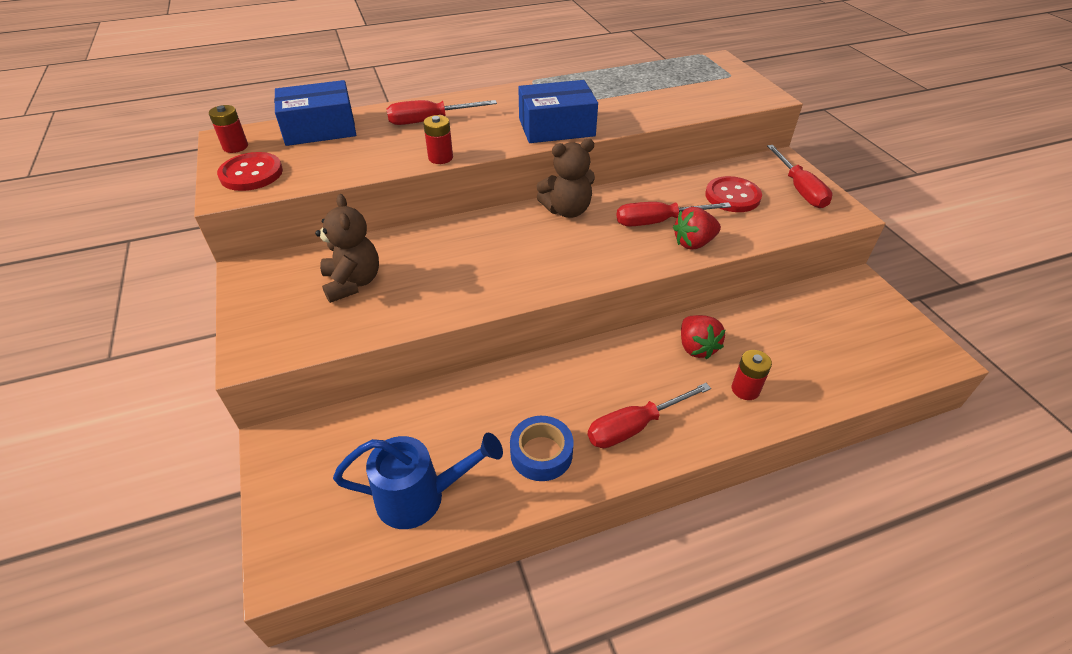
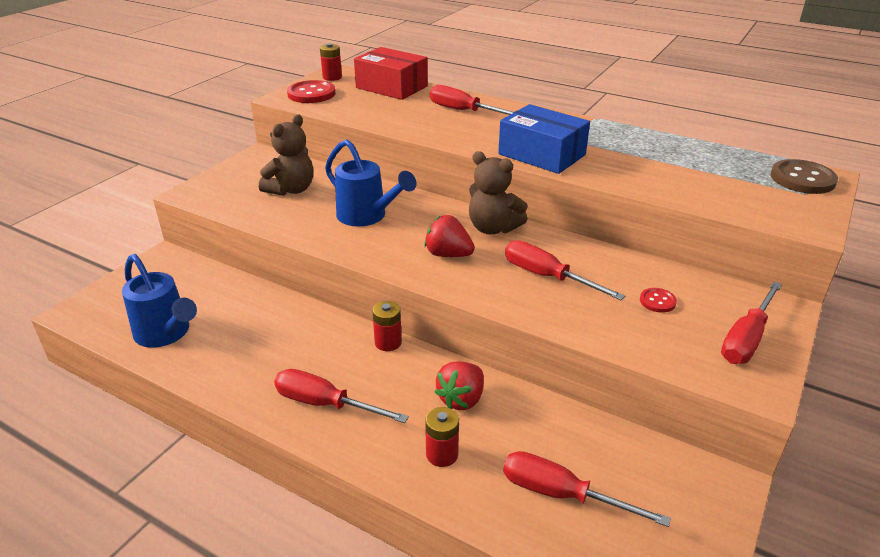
camera: 50 degrees right, 10 degrees down
blue box [274,80,356,146] -> red box [354,47,428,100]
red battery [423,115,453,164] -> red battery moved to [372,301,402,351]
blue tape [510,416,574,481] -> none
red strawberry [673,207,721,250] -> red strawberry moved to [424,215,475,257]
red button [705,176,762,212] -> red button [640,288,677,313], size x0.53
none -> blue watering can [325,139,416,227]
none -> red screwdriver [503,451,671,527]
none -> brown button [771,159,838,194]

